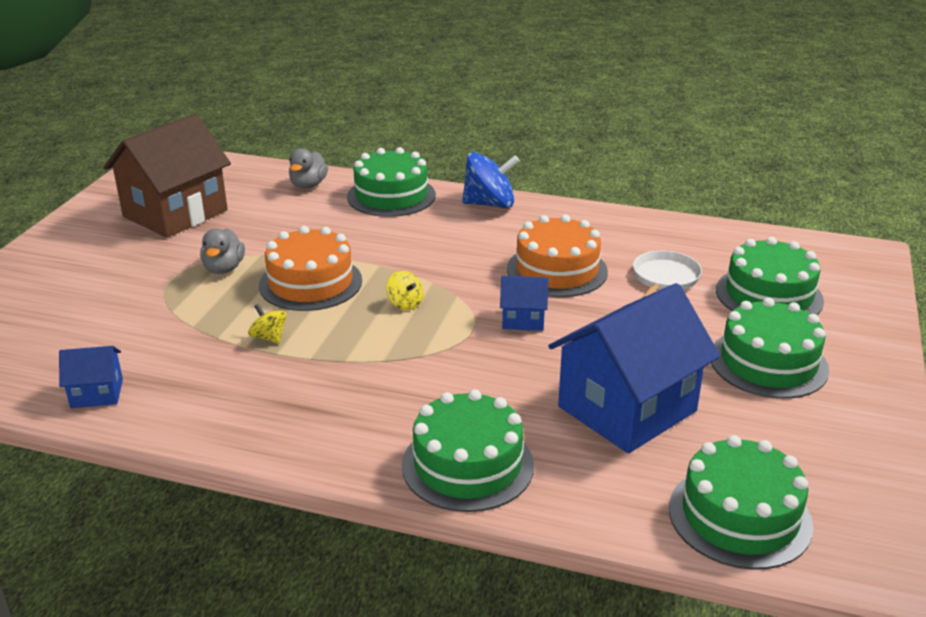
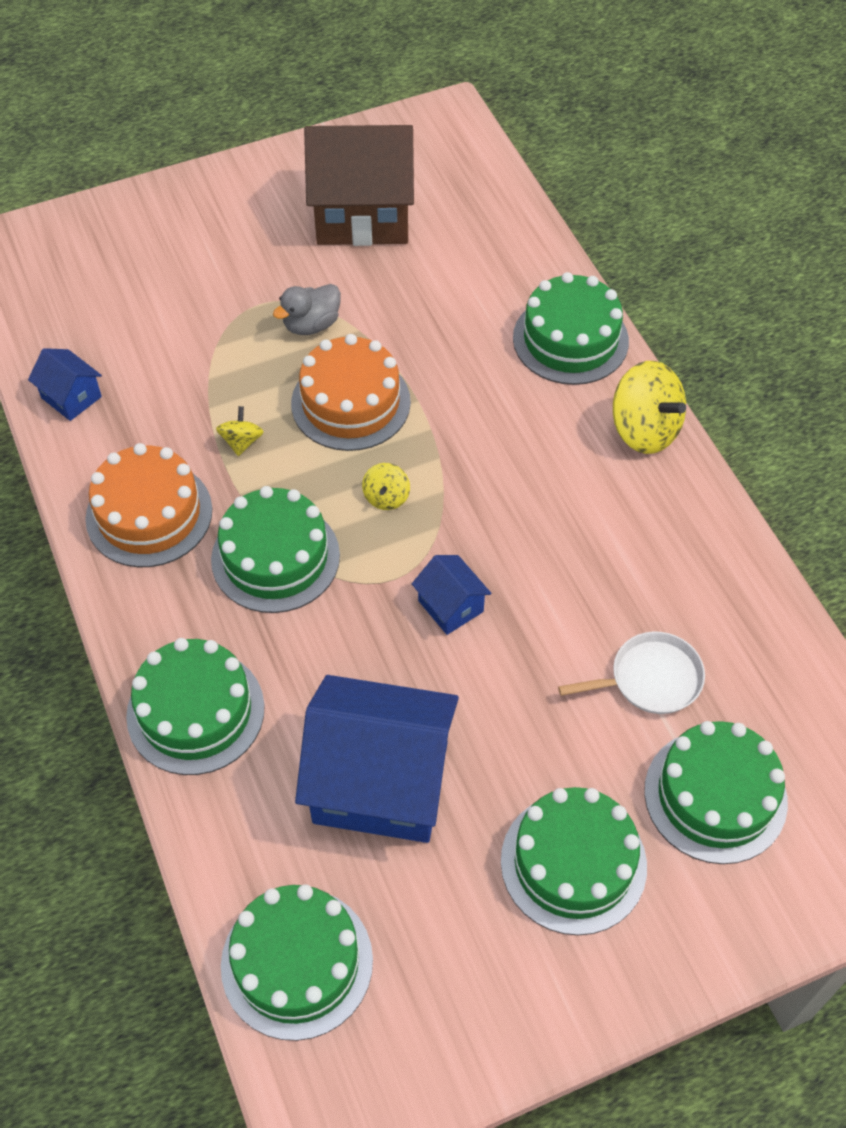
camera: 50 degrees right, 25 degrees up
grey duck [289,148,328,189] -> none
blue spinning top [462,152,520,208] -> yellow spinning top [613,361,686,454]
orange cake [507,215,608,297] -> orange cake moved to [85,443,212,567]
none -> green cake [211,486,340,613]

